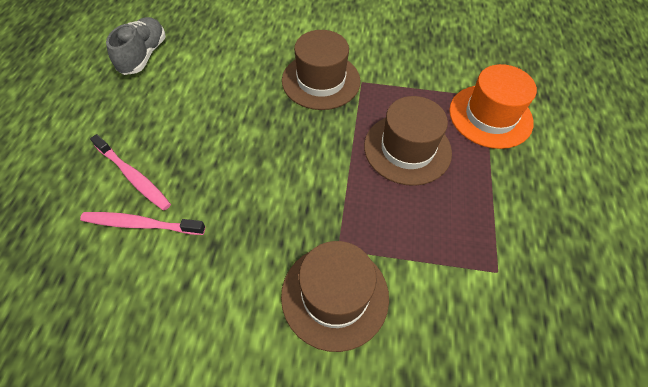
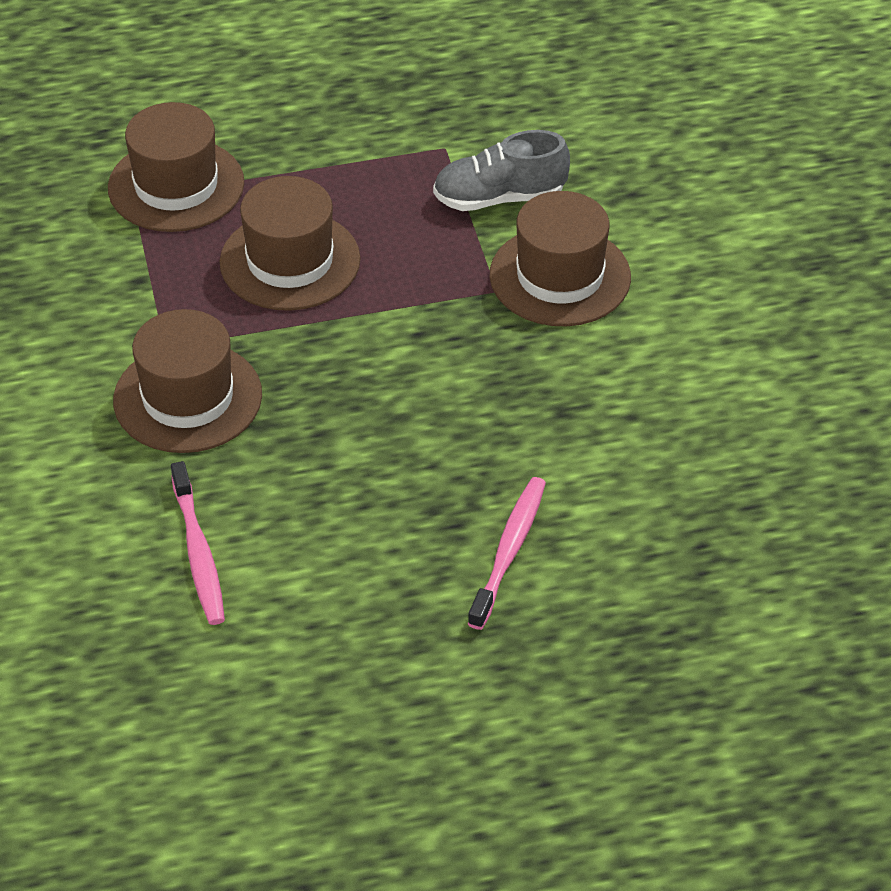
camera: 110 degrees left, 10 degrees down
pink toothbrush [80,212,205,235] -> pink toothbrush moved to [171,461,225,625]
grey shoe [106,17,166,75] -> grey shoe moved to [433,130,570,211]
orange hat [449,64,537,149] -> brown hat [108,102,244,232]

